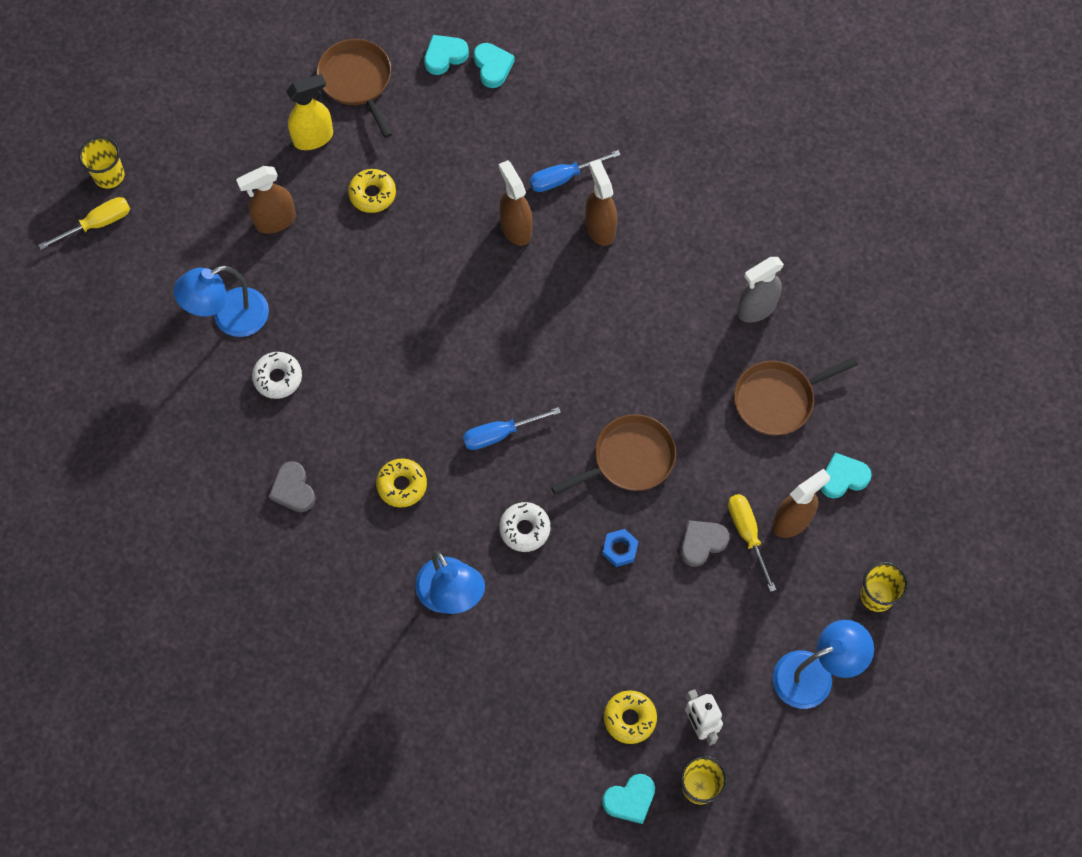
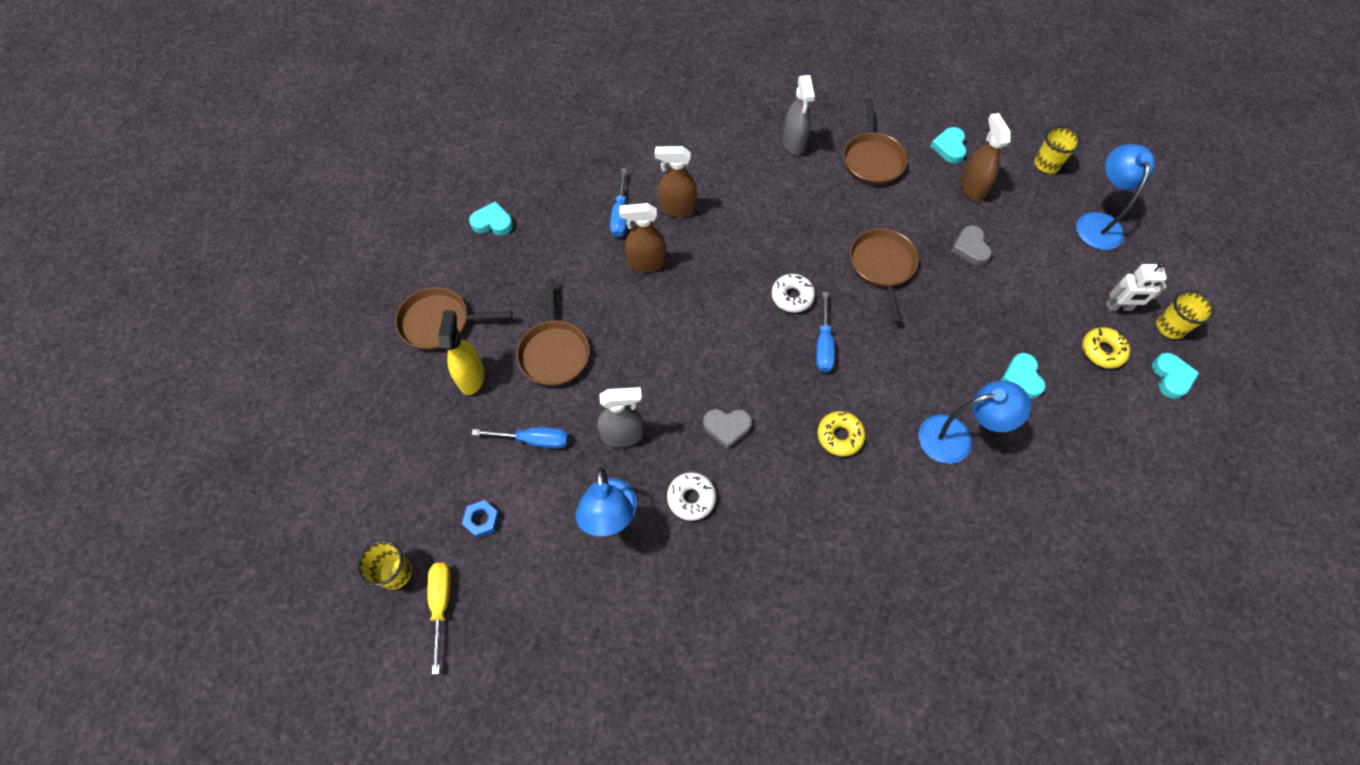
camera: 65 degrees left, 5 degrees down
brown spray bottle [236,166,296,234] -> blue screwdriver [471,427,568,449]
grey heart [269,461,315,512] -> grey heart moved to [703,409,752,450]
yellow donut [348,169,396,213] -> brown pan [517,279,590,386]
turquoise heart [424,35,469,75] -> turquoise heart moved to [1000,353,1046,399]
white donut [499,502,550,552] -> white donut moved to [771,274,815,313]
blue nut [602,529,638,567] -> blue nut moved to [462,500,500,538]
yellow screwdriver [728,494,776,592] -> none
none -> grey spray bottle [597,387,643,448]

